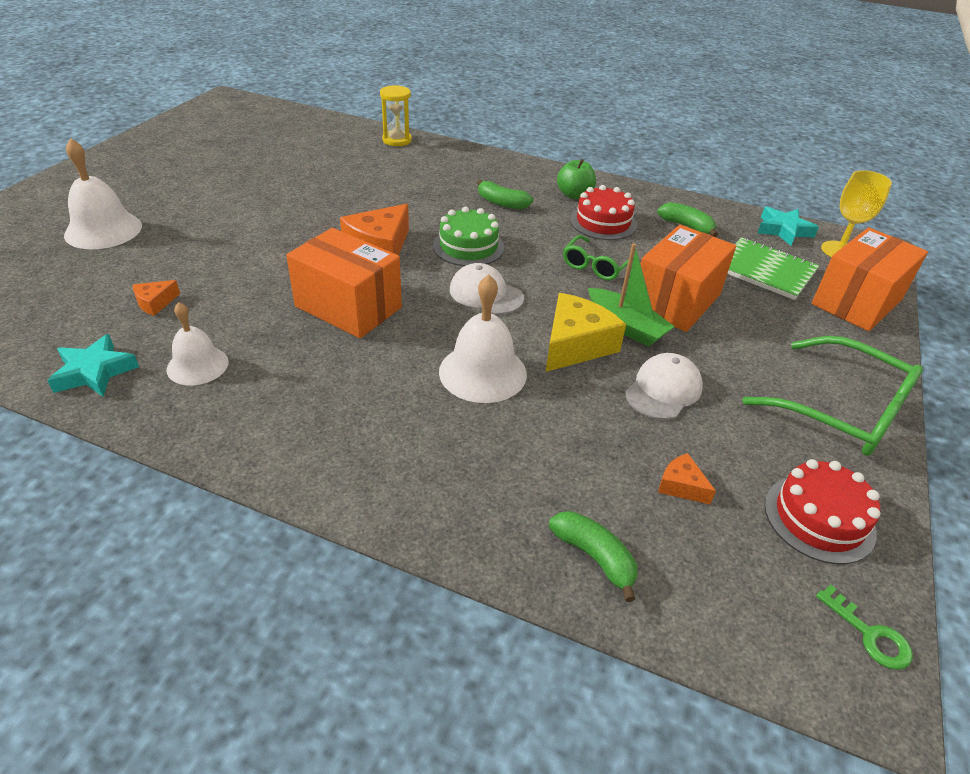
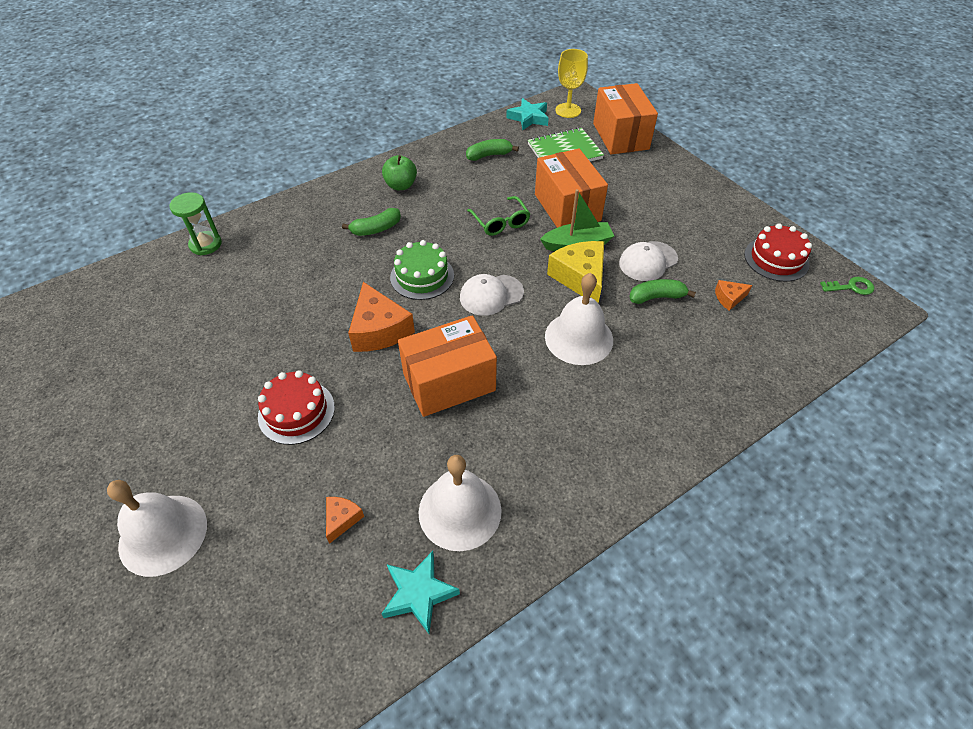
camera: 55 degrees left, 10 degrees up
orange cheese [133,280,180,316] -> orange cheese turned 150 degrees counterclockwise [326,497,364,544]
white bell [166,302,229,385] -> white bell [418,455,502,551], size x1.52
yellow hourglass [380,85,412,146] -> green hourglass [169,192,222,255]
green banana [549,511,637,602] -> green banana moved to [629,279,696,304]
red cake [570,185,637,240] -> red cake moved to [258,370,335,445]
white cap [625,353,703,420] -> white cap turned 105 degrees counterclockwise [619,241,678,281]
green glasses [742,336,923,456] -> none

